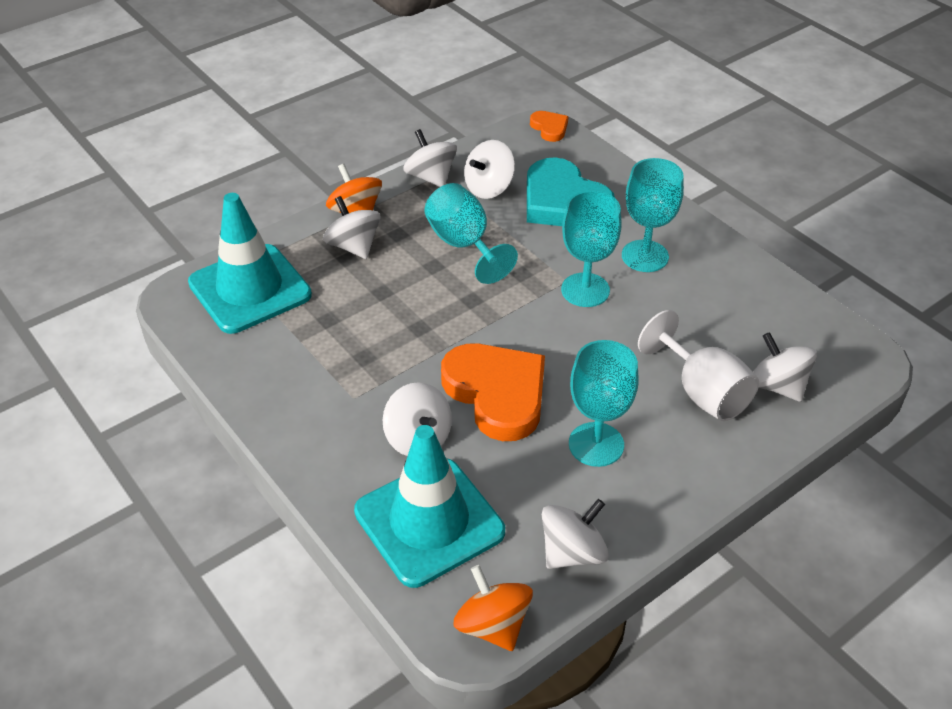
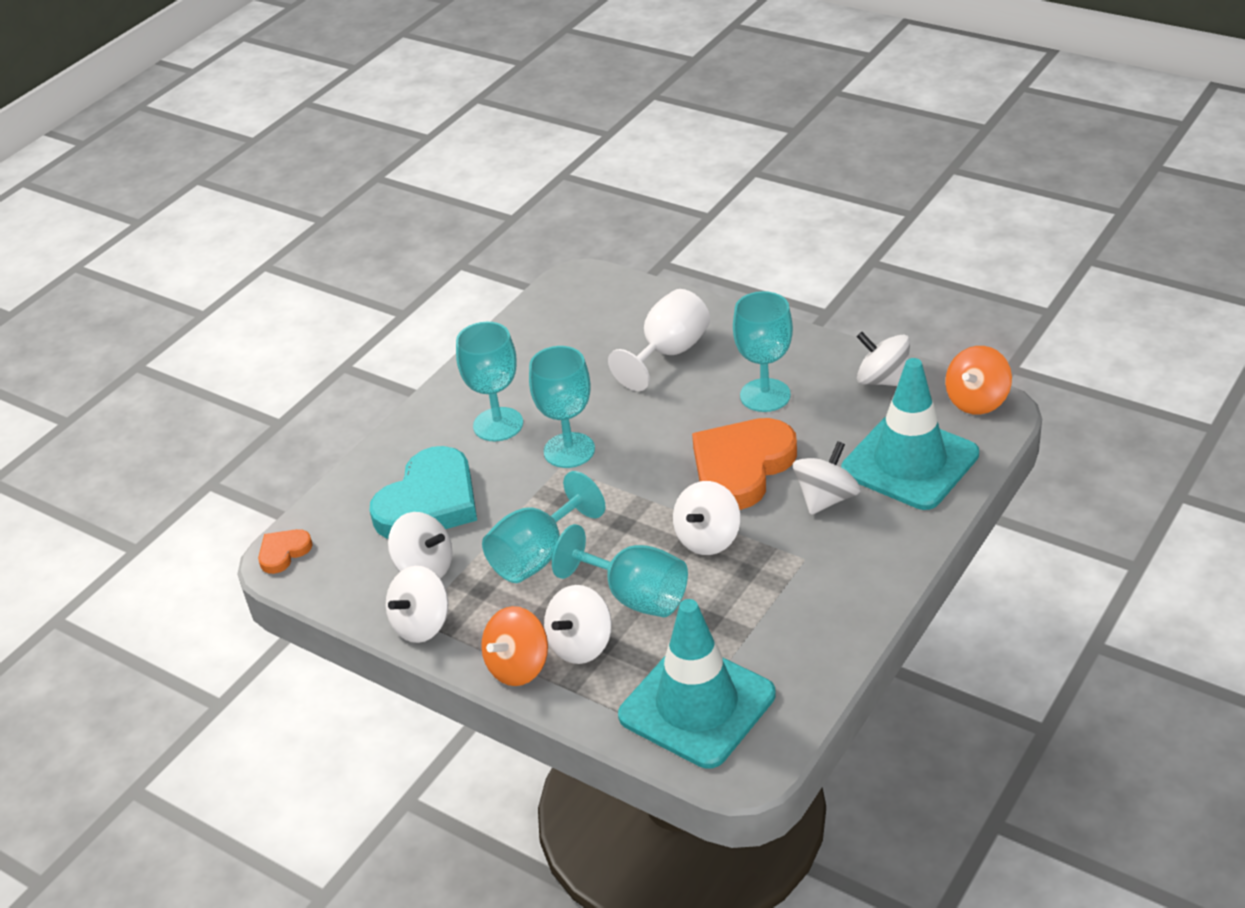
camera: 105 degrees left, 5 degrees down
white spinning top [753,332,817,402] -> white spinning top moved to [673,481,741,555]
none -> turquoise goblet [552,524,688,617]

